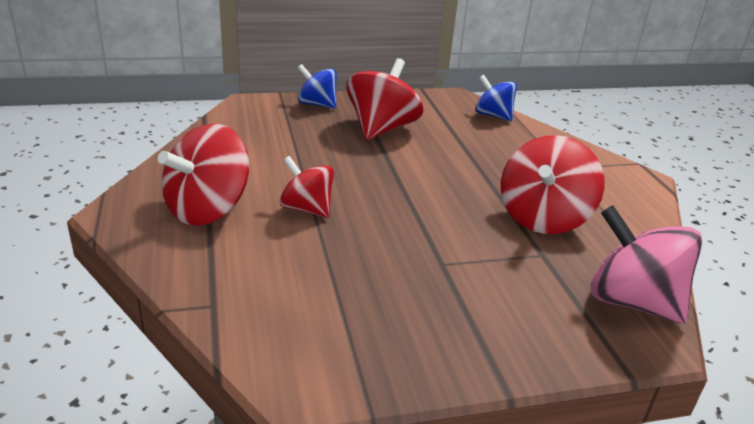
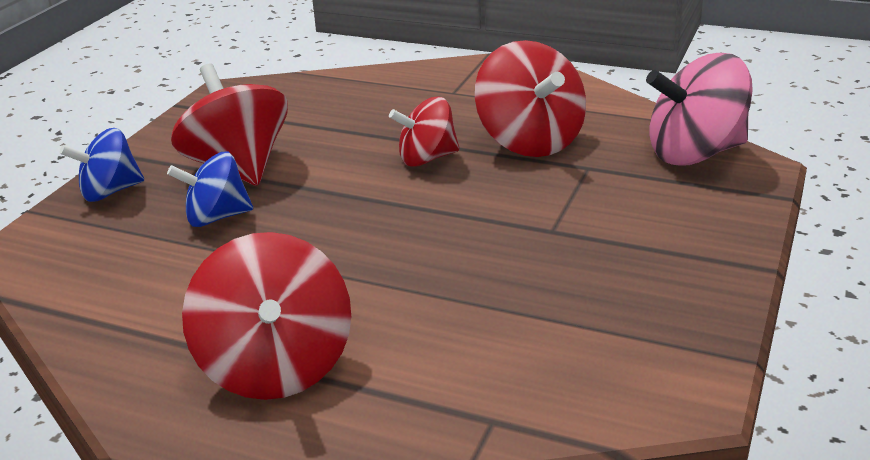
camera: 50 degrees left, 0 degrees up
red spinning top [279,156,334,218] -> red spinning top moved to [389,97,460,167]
blue spinning top [475,75,517,121] -> blue spinning top moved to [167,152,253,227]

